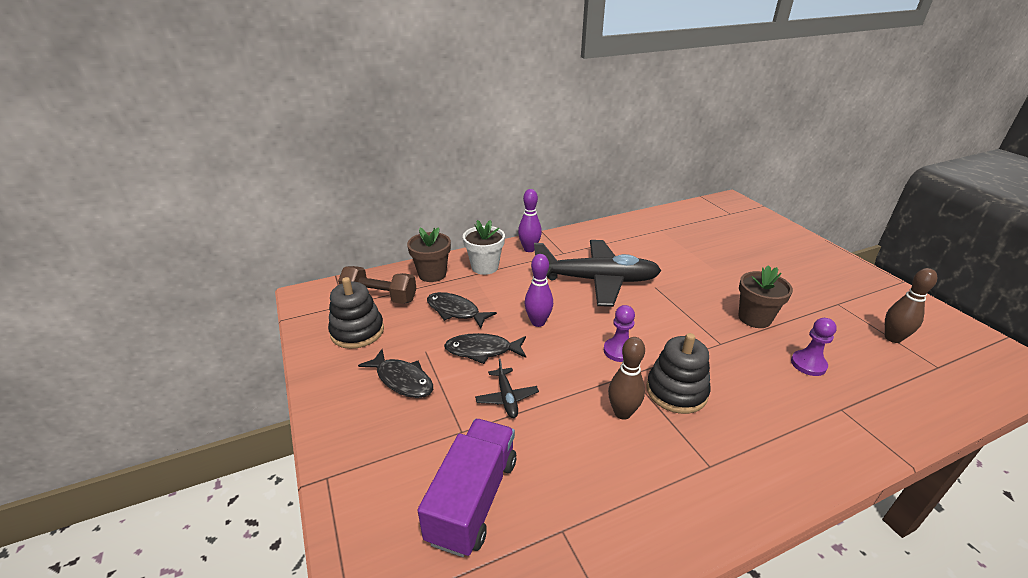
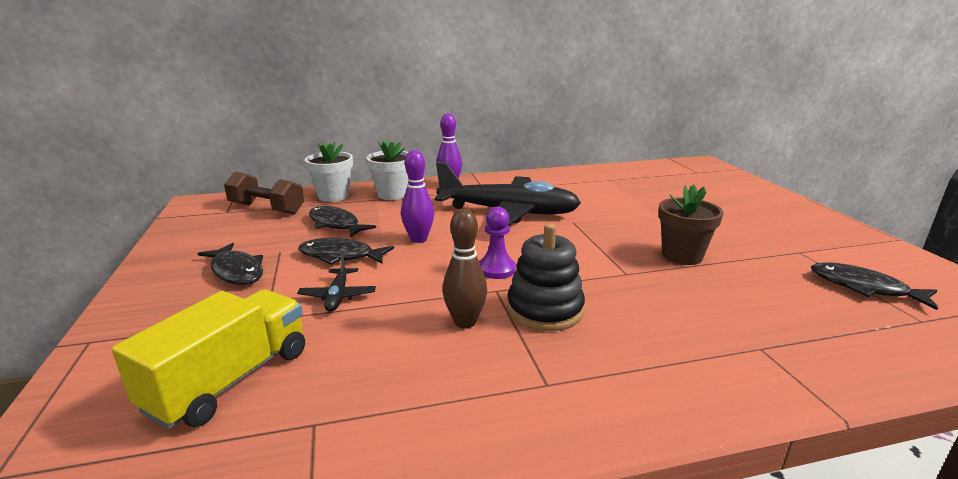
camera: 10 degrees right, 10 degrees down
black stacking toy [328,277,384,349] -> none
brown flower pot [407,227,451,282] -> white flower pot [305,141,353,202]
purple truck [417,419,516,557] -> yellow truck [112,289,305,429]
purple pawn [791,318,837,376] -> none
brown bowling pin [885,268,937,343] -> black fish [811,262,938,310]

